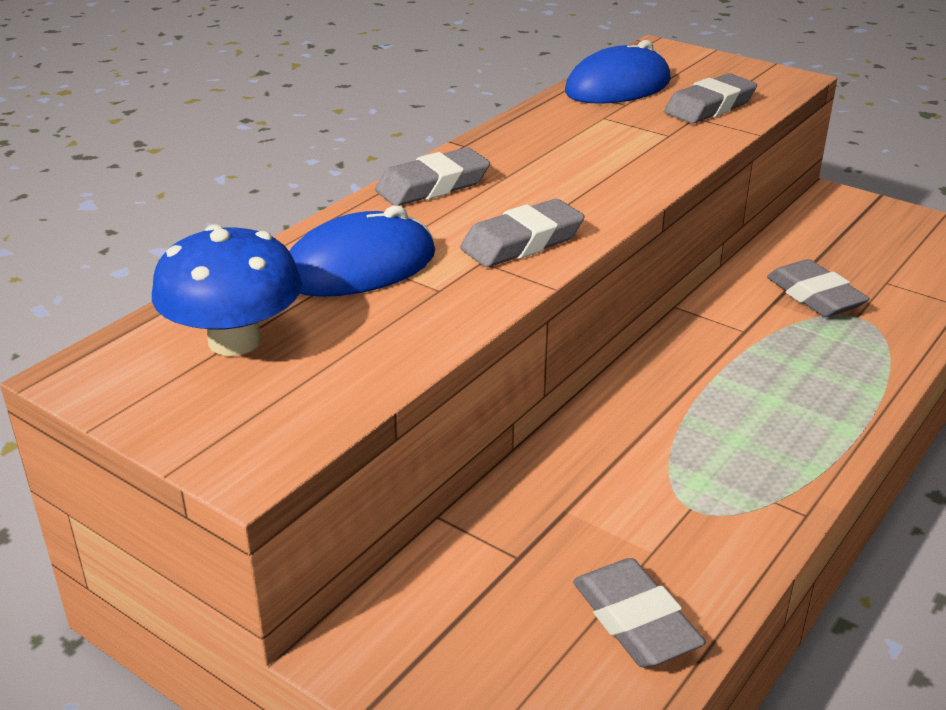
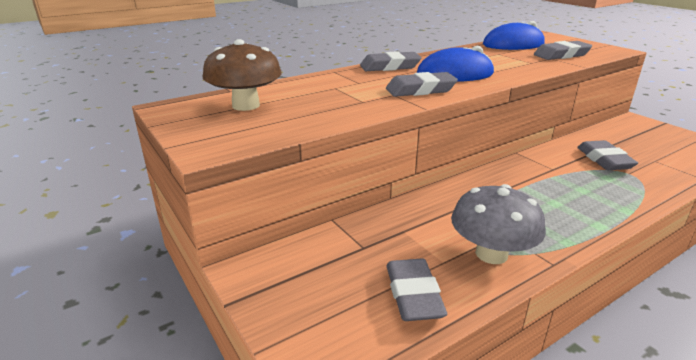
camera: 20 degrees right, 5 degrees down
blue mushroom [152,224,302,356] -> brown mushroom [202,39,282,111]
blue mouse [289,206,435,297] -> blue mouse moved to [417,46,494,82]
none -> grey mushroom [451,184,546,264]

